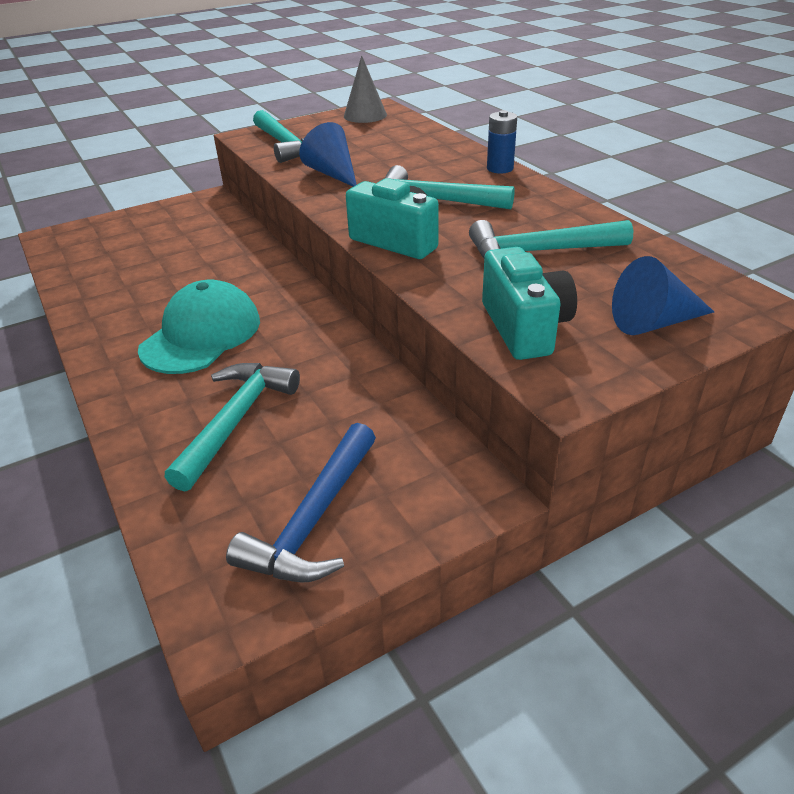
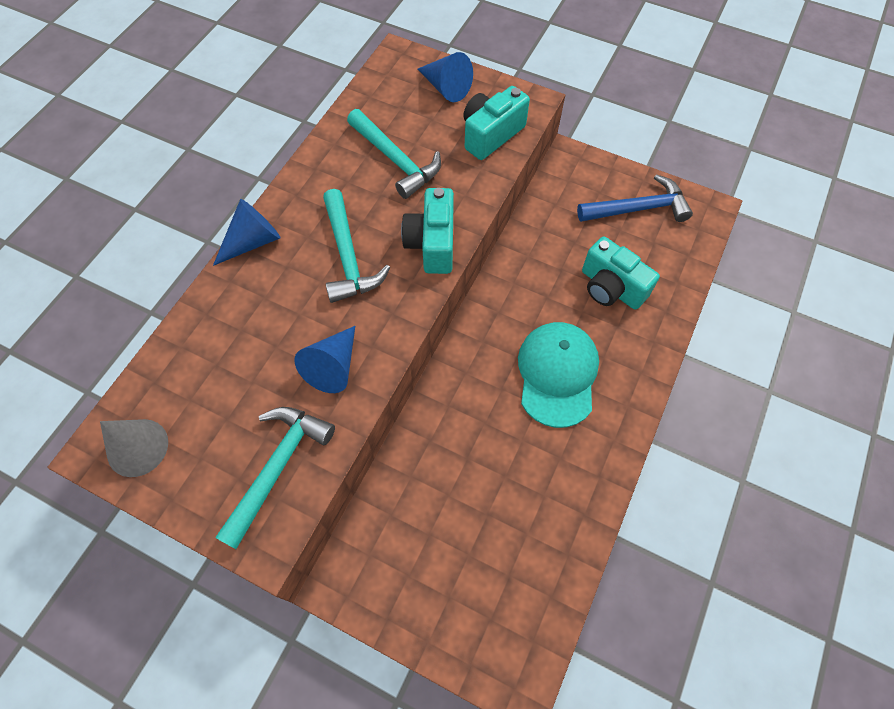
camera: 125 degrees left, 25 degrees up
turquoise cap [138,280,260,374] -> turquoise cap turned 105 degrees clockwise [518,322,599,428]
turquoise hammer [165,363,300,491] -> turquoise camera [582,236,660,310]
blue battery [487,110,517,173] -> blue cone [213,199,281,266]

